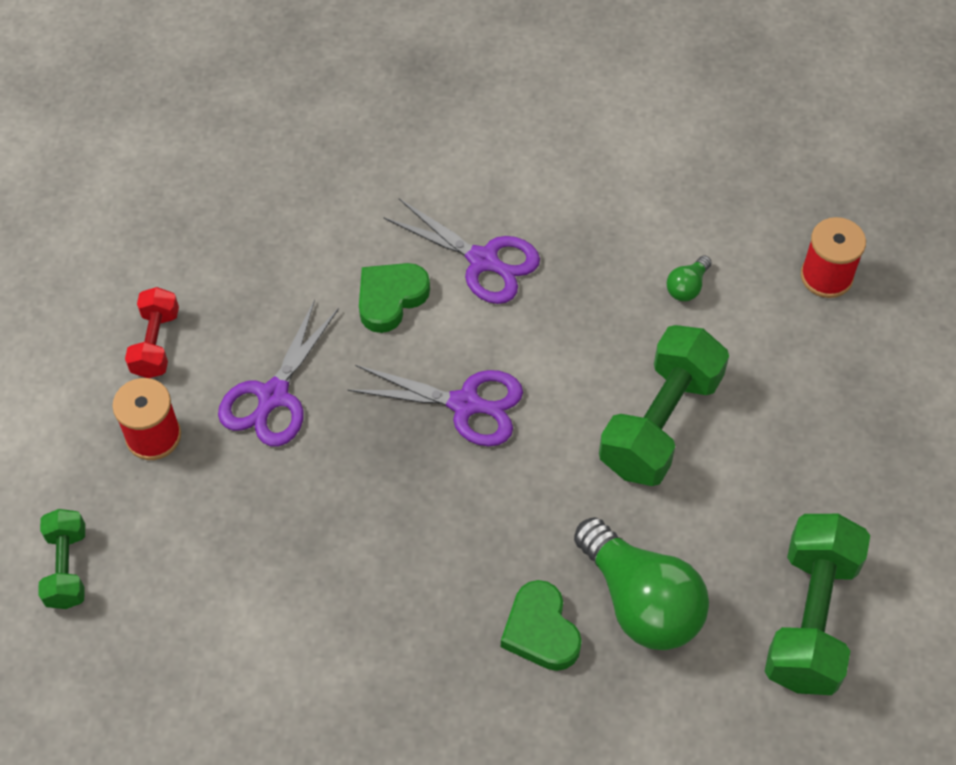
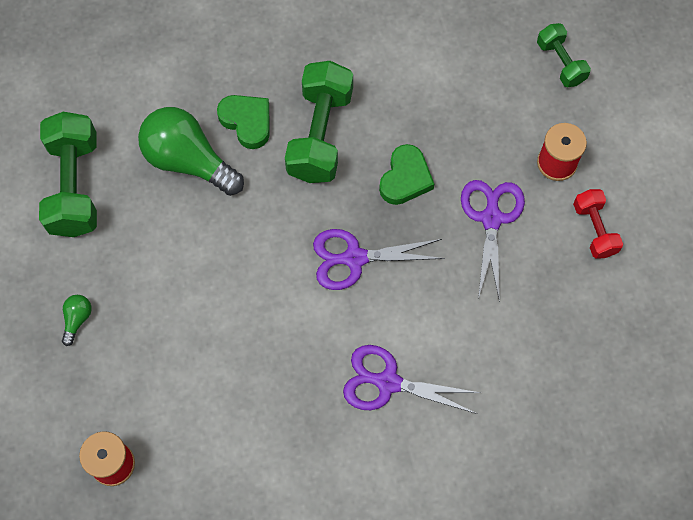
camera: 160 degrees right, 10 degrees up
green heart [359,263,430,333] -> green heart moved to [379,144,434,205]
green dumbbell [599,325,729,486] -> green dumbbell moved to [285,61,353,183]
green light bulb [667,256,712,301] -> green light bulb moved to [62,295,92,346]

